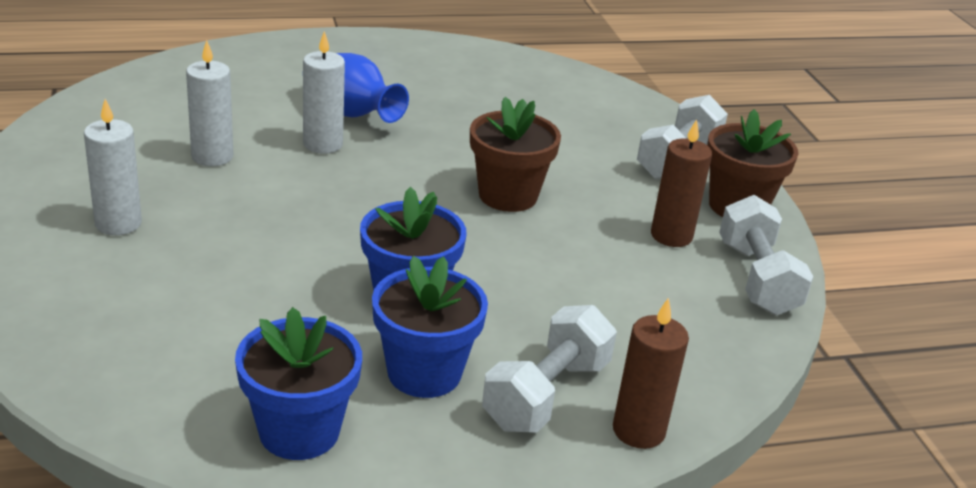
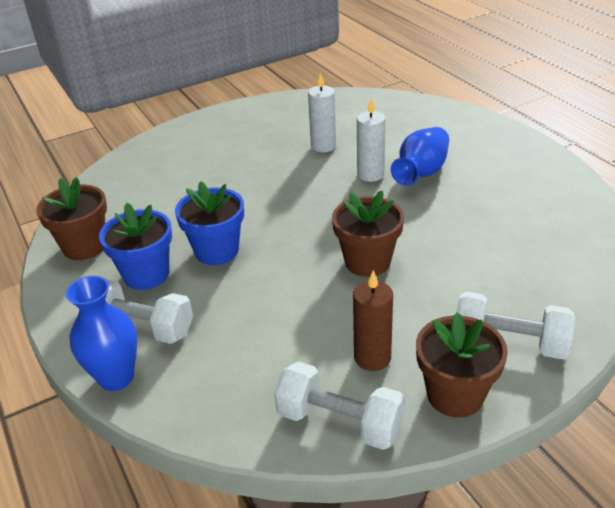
camera: 80 degrees right, 5 degrees up
white candle [84,99,142,235] -> none
blue flower pot [235,307,362,460] -> brown flower pot [36,177,107,260]
brown candle [613,297,689,449] -> blue vase [66,276,137,391]
white dumbbell [719,195,814,315] -> white dumbbell turned 45 degrees clockwise [274,362,405,450]

